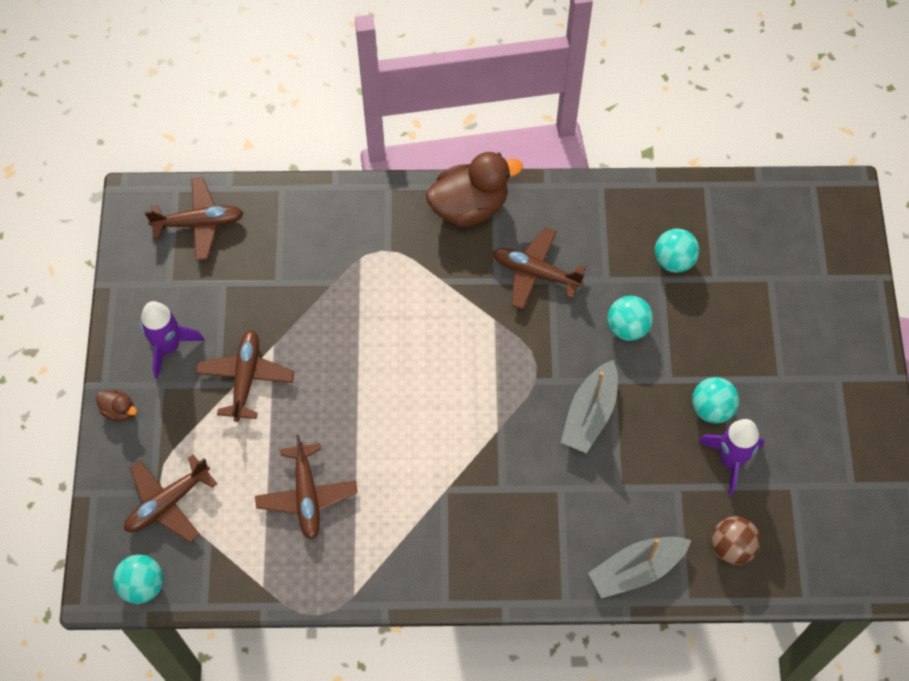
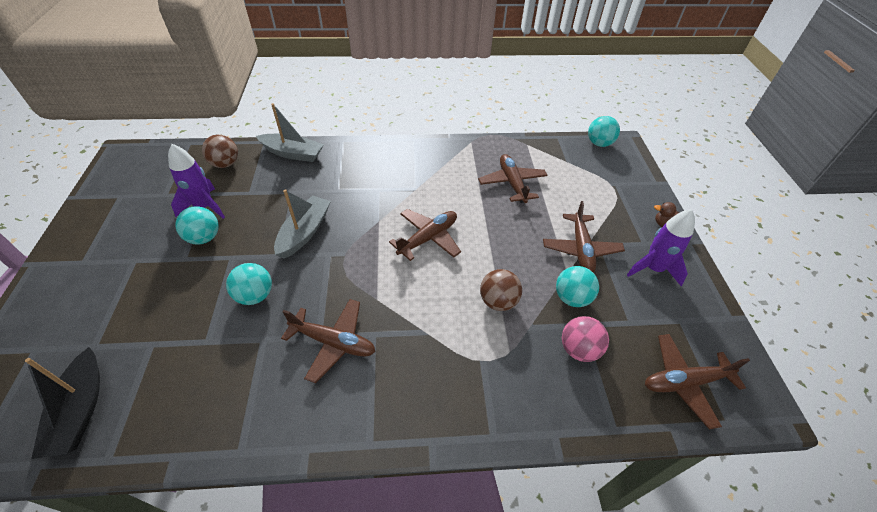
camera: 175 degrees right, 15 degrees down
brown plane [124,455,217,542] -> brown plane moved to [389,209,461,261]
brown duck [426,152,523,227] -> none
grey boat [588,537,691,598] -> grey boat turned 45 degrees clockwise [256,103,324,162]
turquoise ball [655,229,699,273] -> turquoise ball moved to [556,266,599,307]
none -> black boat [25,347,100,459]
none -> brown ball [480,269,522,311]
none -> pink ball [562,316,609,362]

